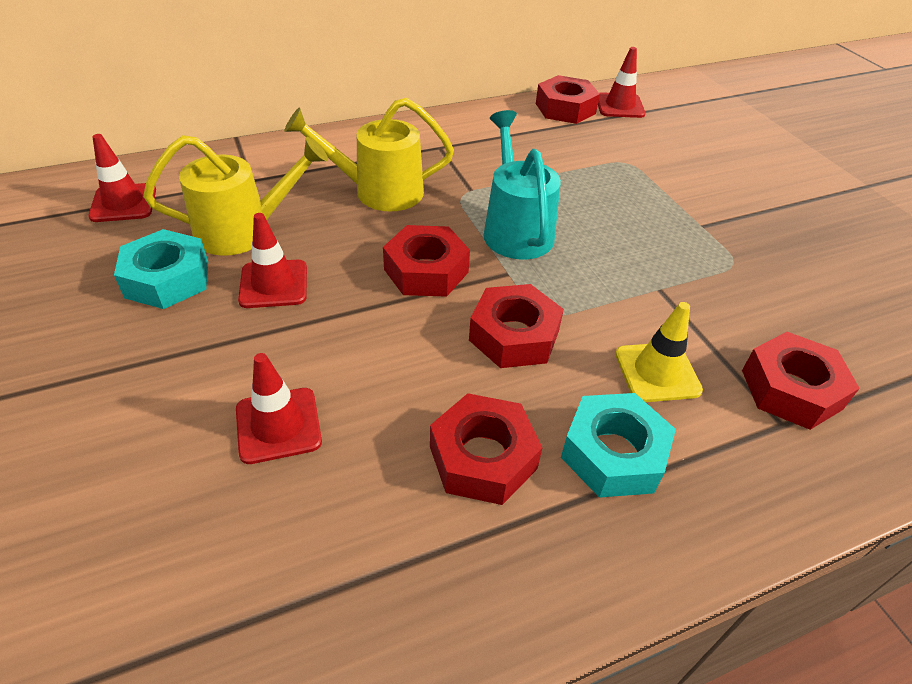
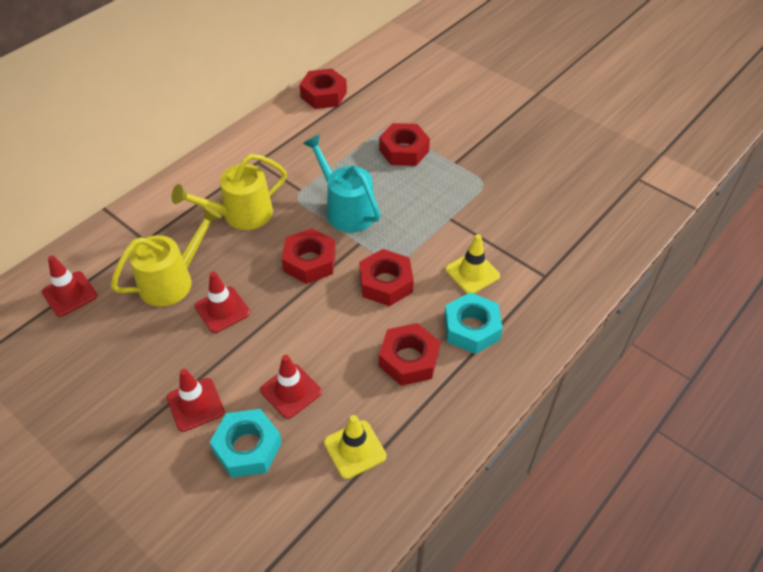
camera: 25 degrees left, 5 degrees up
turquoise nut [114,229,208,309] -> turquoise nut moved to [210,409,282,478]
red traffic cone [598,47,646,118] -> red traffic cone moved to [167,369,225,432]
red nut [742,332,860,430] -> red nut moved to [379,123,430,166]
none -> yellow traffic cone [324,415,386,479]

